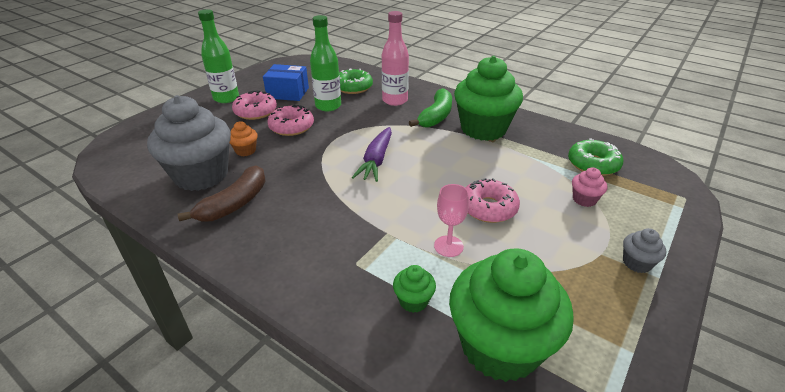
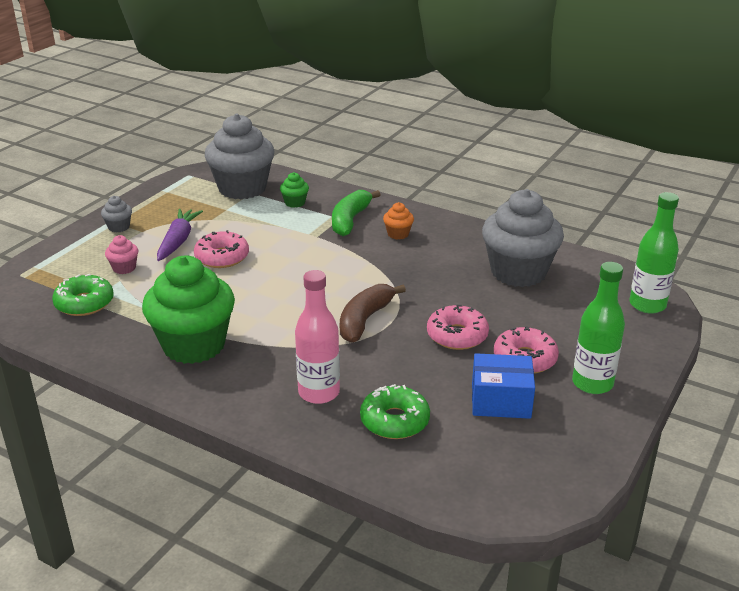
camera: 175 degrees right, 5 degrees down
brown banana [178,165,265,222] -> brown banana moved to [340,284,406,343]
orange cupcake [229,121,258,156] -> orange cupcake moved to [383,202,414,240]
green bottle [310,15,341,111] -> green bottle moved to [629,192,679,314]
purple carrot [352,127,392,182] -> purple carrot moved to [157,209,203,261]
green banana [409,88,452,127] -> green banana moved to [332,190,380,236]
pink goblet [434,184,469,257] -> none
green cupcake [449,249,574,382] -> grey cupcake [205,114,275,199]

